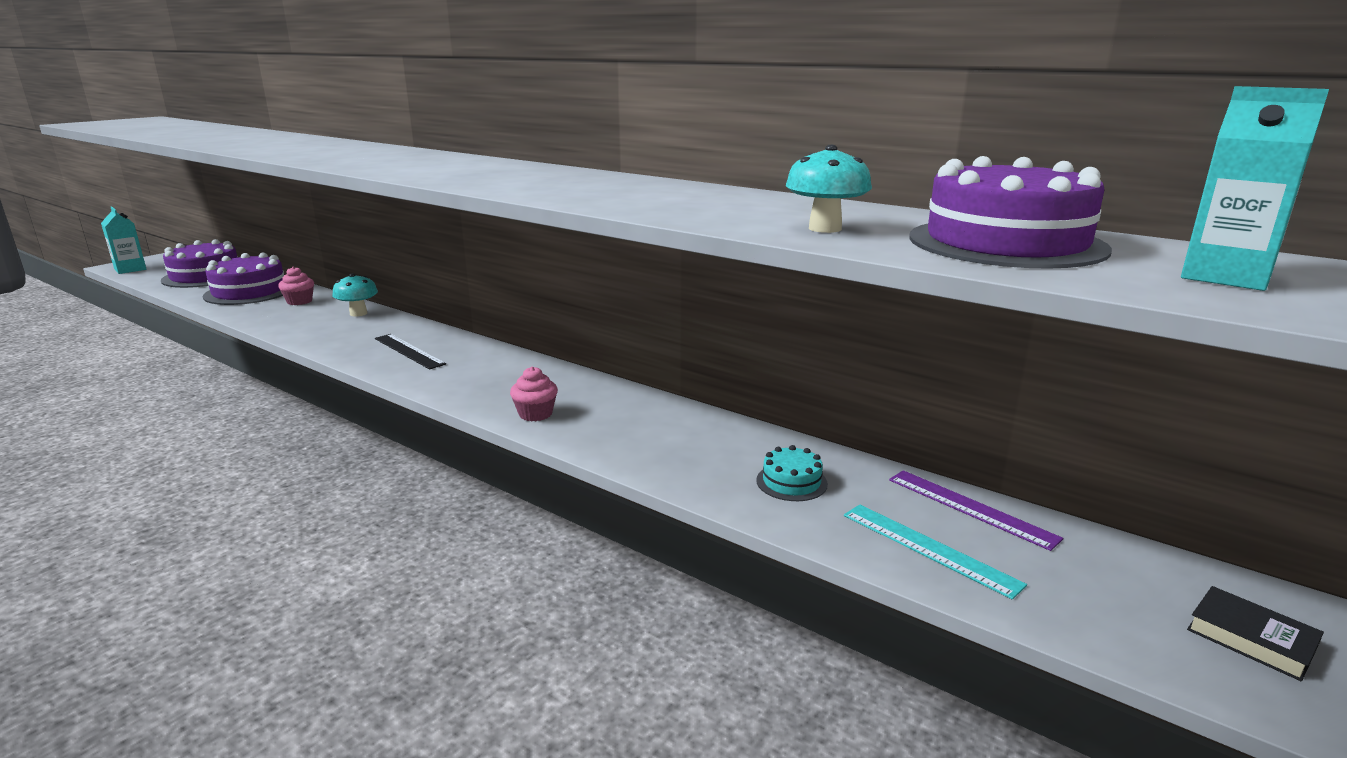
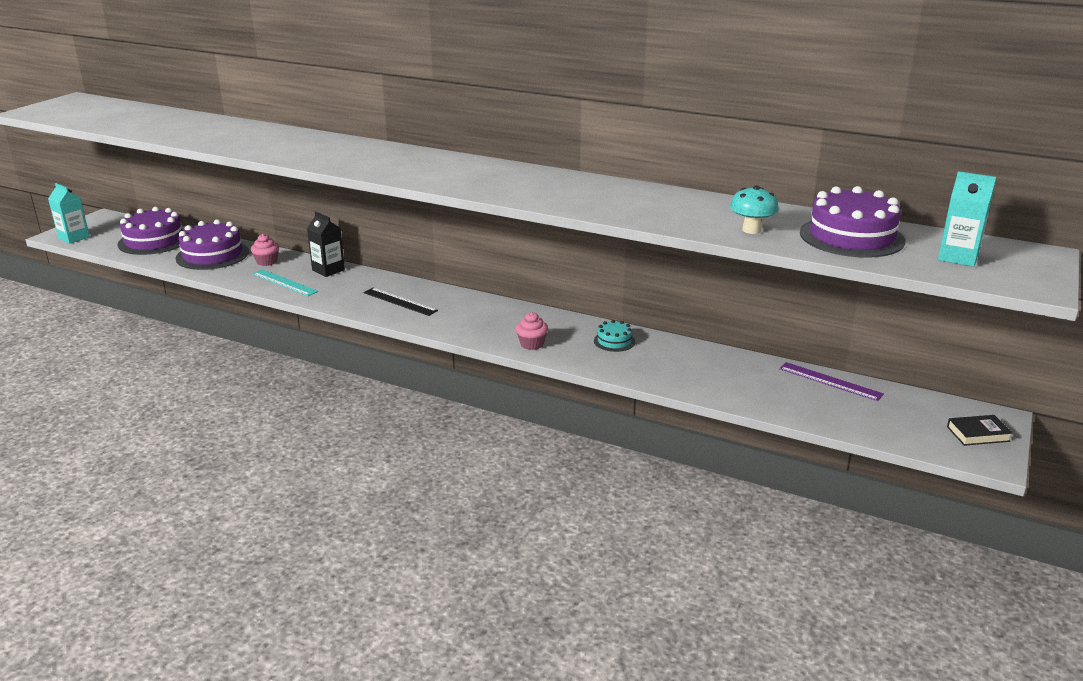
camera: 10 degrees left, 5 degrees up
turquoise mushroom [332,273,378,316] -> black carton [307,212,345,277]
turquoise cake [756,445,828,501] -> turquoise cake moved to [594,320,635,352]
turquoise ruler [844,504,1027,600] -> turquoise ruler moved to [252,269,318,296]
black book [1187,586,1324,681] -> black book turned 45 degrees counterclockwise [947,415,1013,446]

